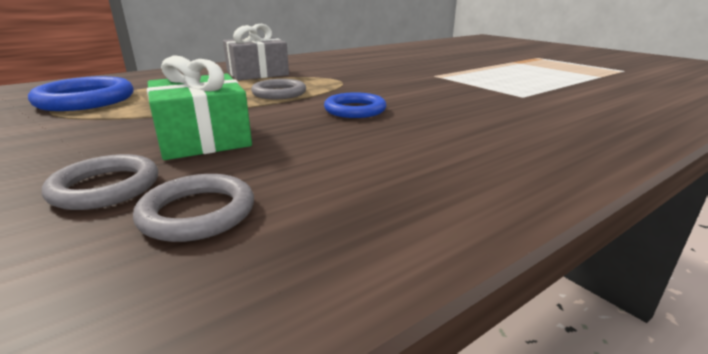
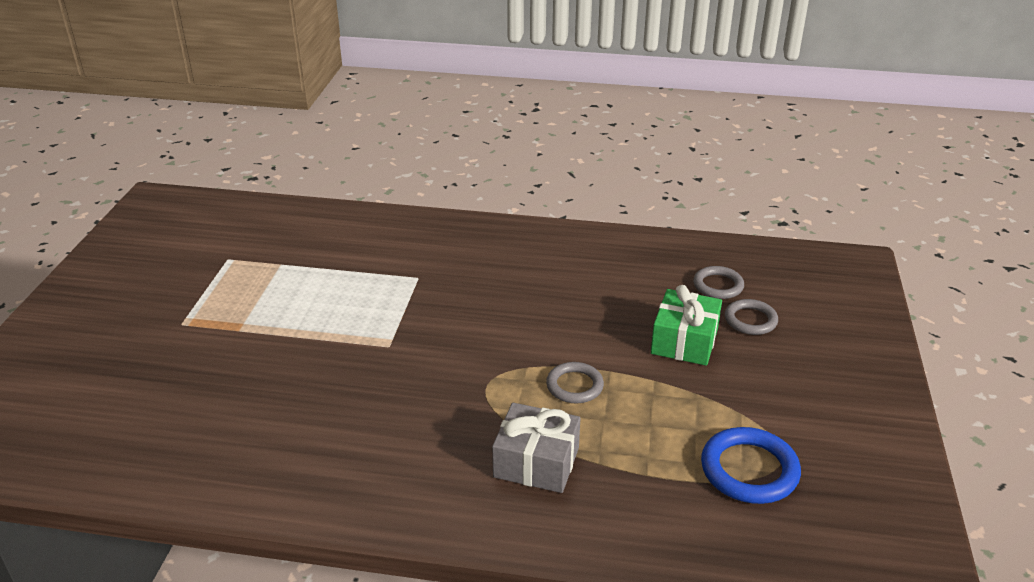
camera: 135 degrees left, 10 degrees up
blue ring [324,92,386,118] -> none

